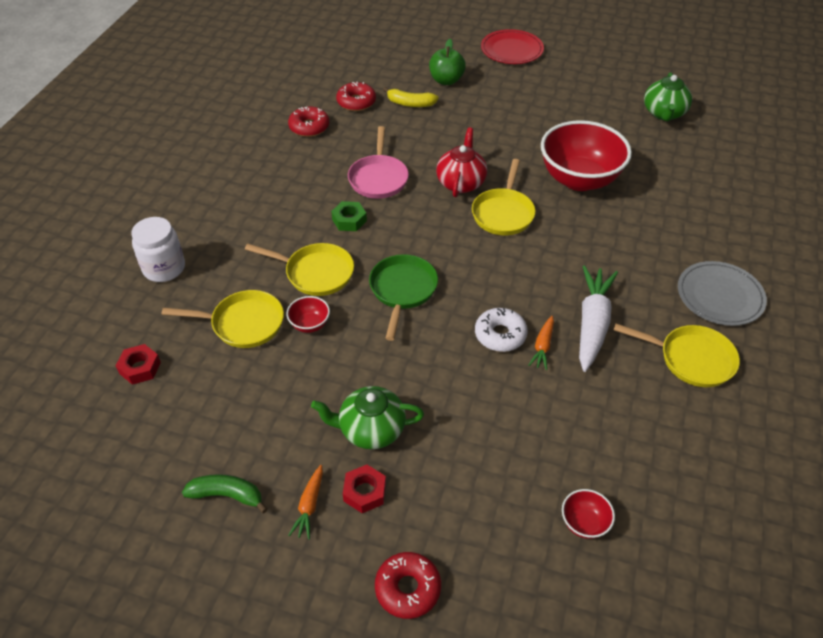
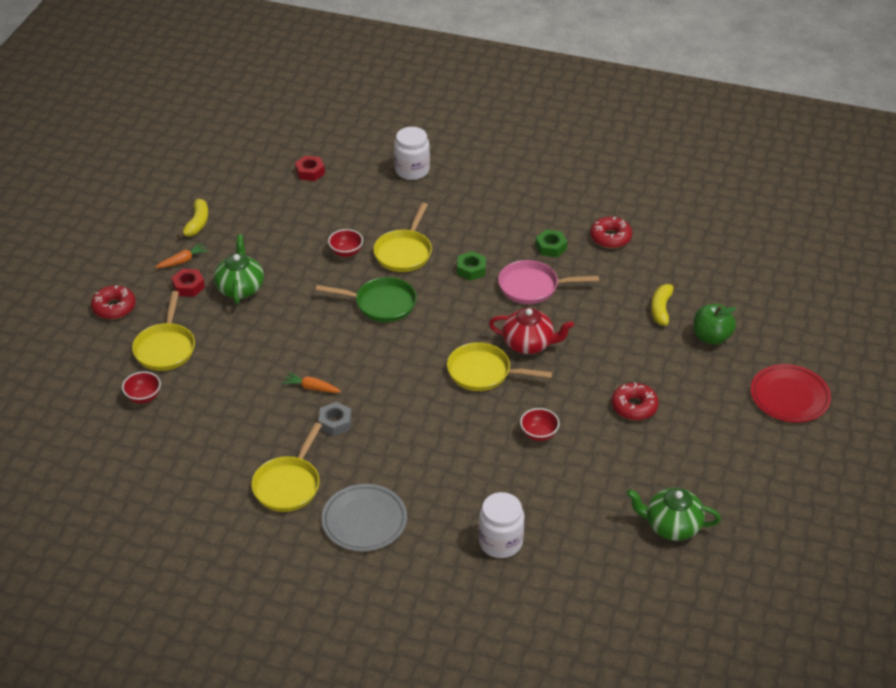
camera: 90 degrees right, 5 degrees down
yellow pan [162,290,284,348] -> yellow pan moved to [132,291,195,371]
green banana [182,474,267,513] -> yellow banana [177,199,208,239]
orange carrot [288,465,323,540] -> orange carrot turned 135 degrees clockwise [155,243,209,268]
red donut [336,82,376,111] -> red donut moved to [612,383,659,420]
white donut [475,308,528,352] -> none
red bowl [541,120,632,191] -> red bowl [520,408,560,441], size x0.42
white carrot [579,265,618,372] -> grey nut [318,402,352,436]
none -> white jar [478,492,524,558]
none -> green nut [535,230,567,257]

